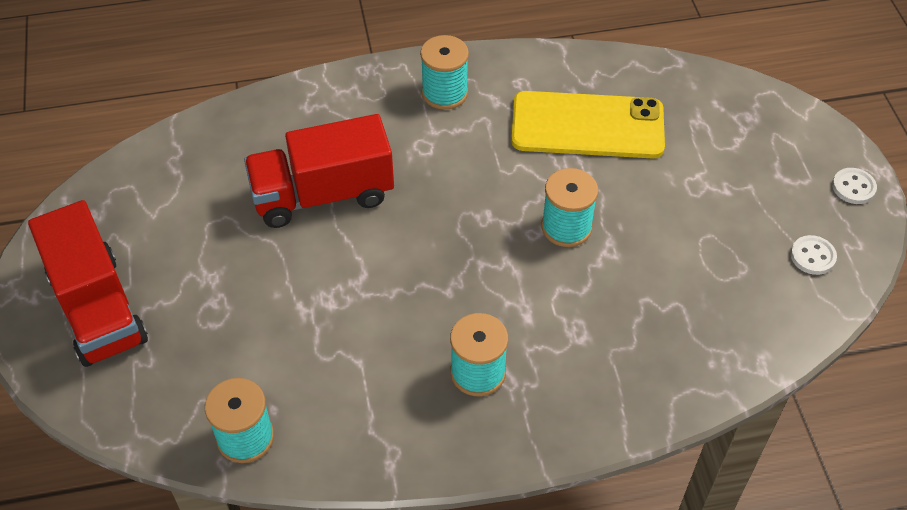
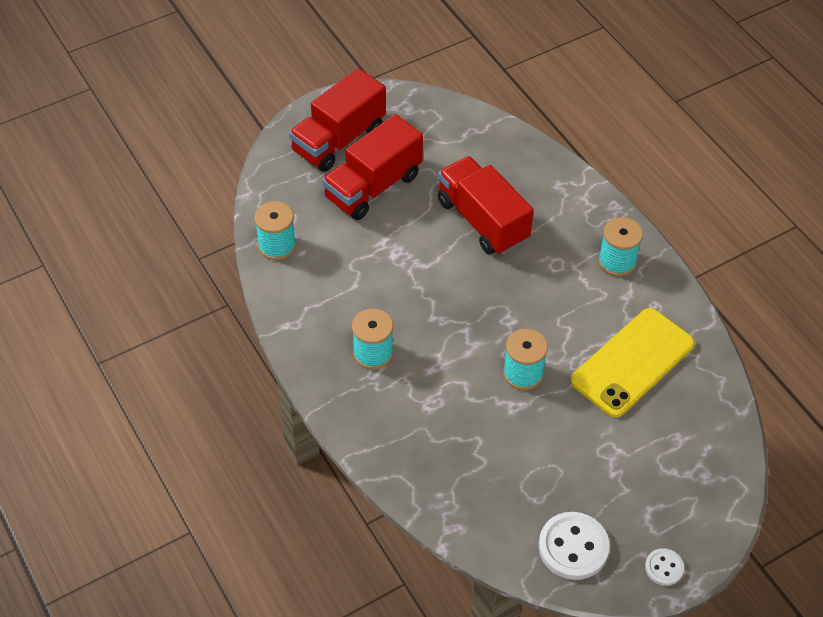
camera: 70 degrees right, 0 degrees up
yellow phone [511,91,665,159] -> yellow phone turned 60 degrees clockwise [571,308,695,418]
white button [791,235,837,275] -> white button [538,512,610,580], size x1.85
none -> red truck [322,114,423,220]

